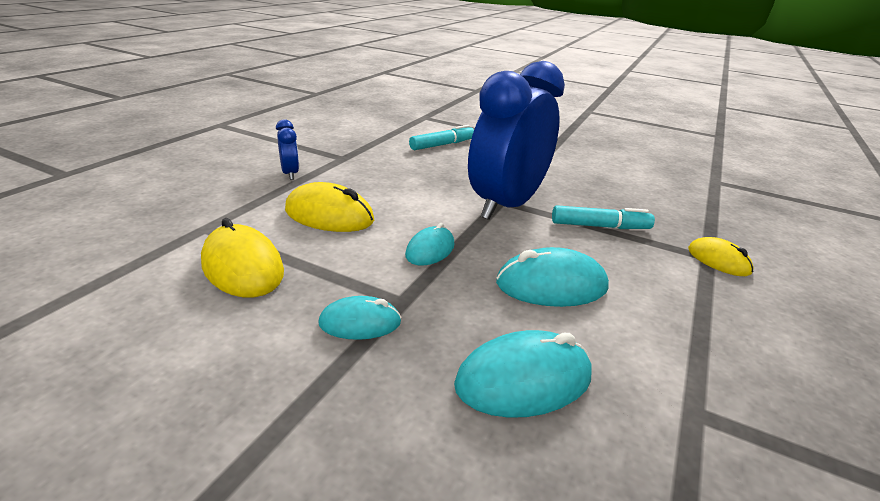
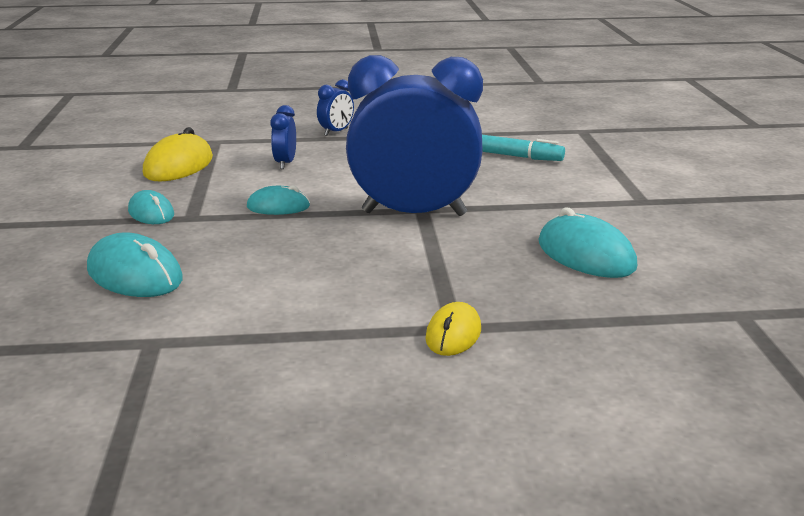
camera: 60 degrees right, 5 degrees down
yellow mouse [285,182,374,232] -> blue clock [270,105,296,169]
turquoise mouse [496,247,609,307] -> turquoise mouse moved to [538,207,637,278]
turquoise marker [552,205,655,229] -> none

